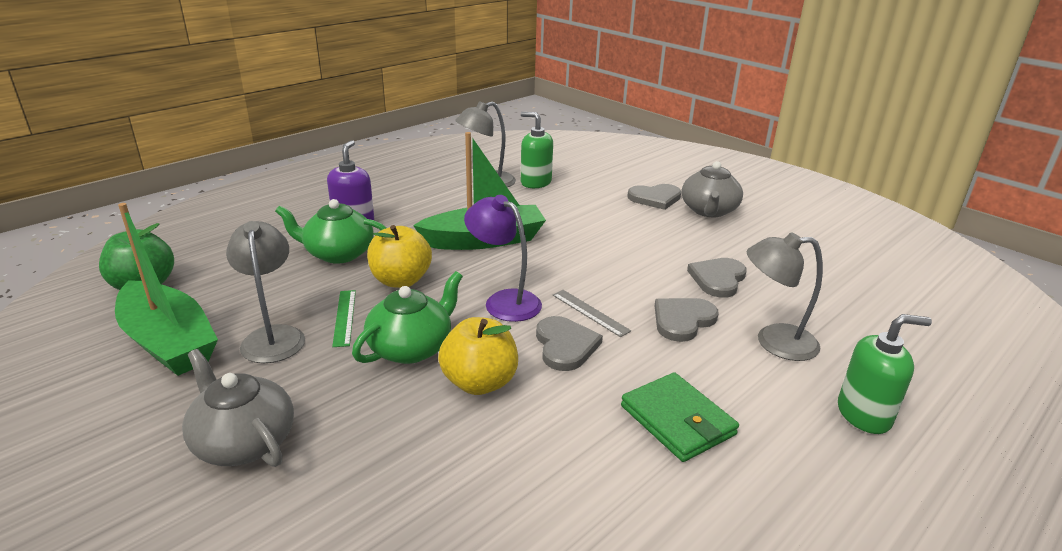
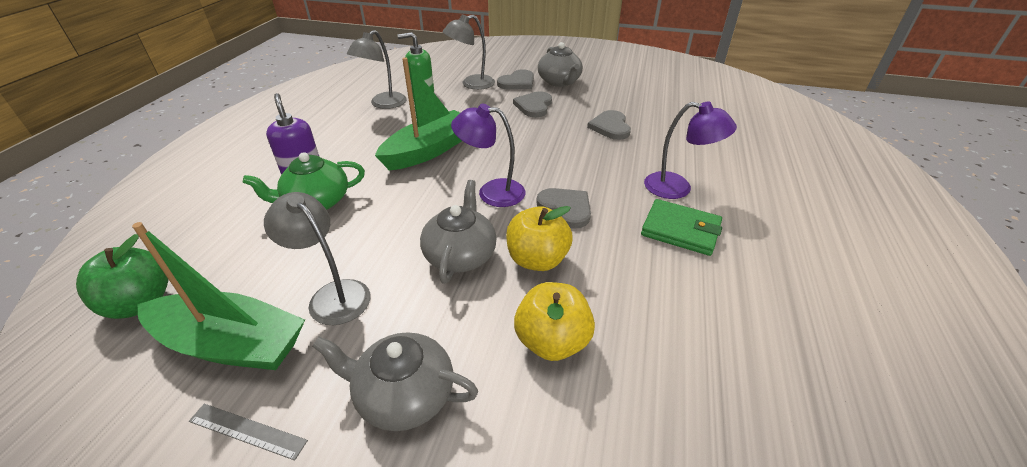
camera: 30 degrees left, 10 degrees up
green ruler [332,290,356,347] -> none
green teapot [352,271,463,364] -> grey teapot [420,180,497,284]
yellow apple [367,225,432,288] -> yellow apple moved to [514,282,595,361]
grey ruler [553,290,631,337] -> grey ruler moved to [189,404,308,461]
grey heart [655,298,719,342] -> grey heart moved to [513,91,552,117]
grey lamp [747,232,823,361] -> grey lamp moved to [443,15,495,90]
green soap dispenser [838,314,932,434] -> none
none -> purple lamp [644,102,737,199]

